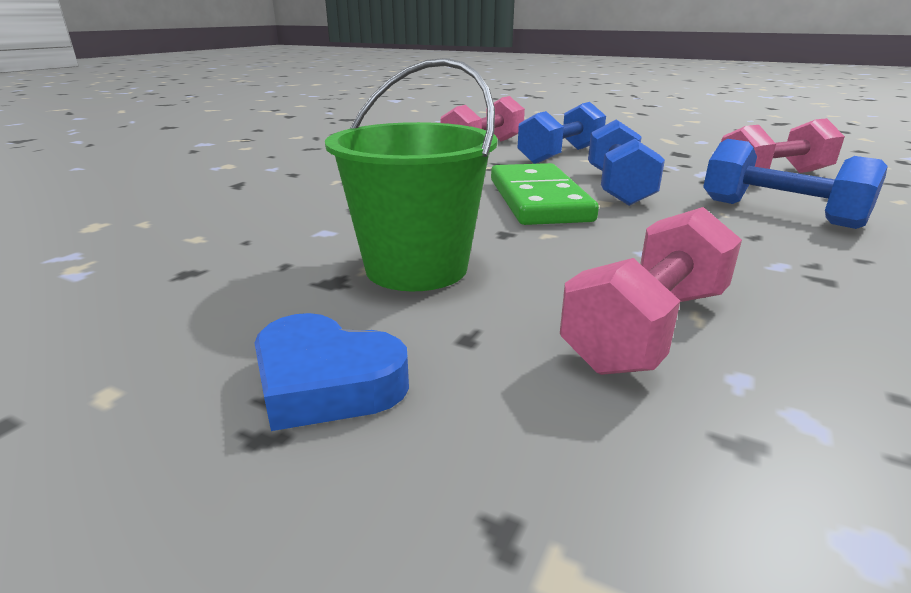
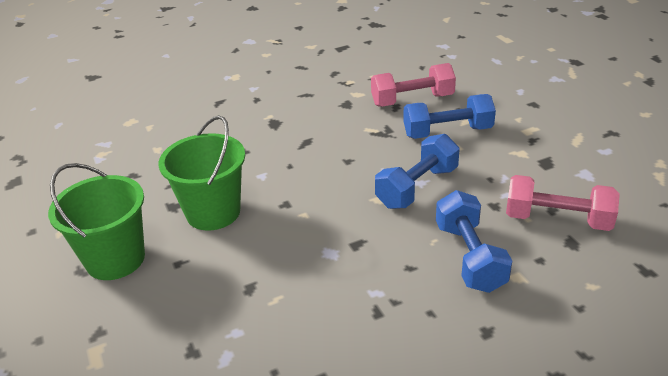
camera: 40 degrees right, 10 degrees up
blue heart [255,313,409,431] -> green bucket [48,163,145,280]
green domino [491,163,599,225] -> none
pink dumbbell [560,207,742,375] -> none

